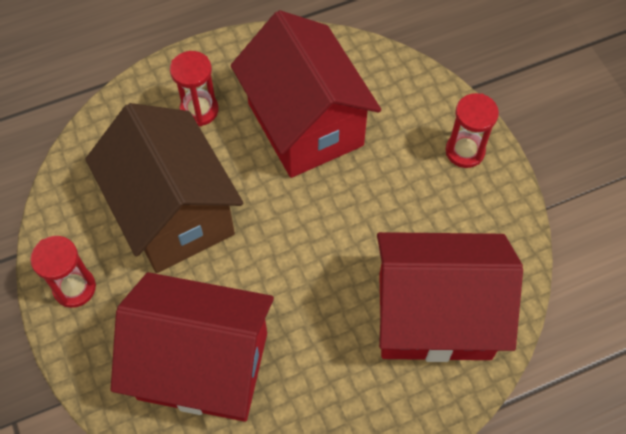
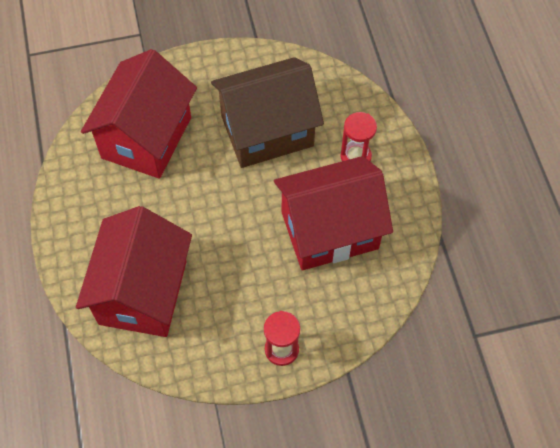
camera: 100 degrees right, 0 degrees up
red hourglass [30,236,96,308] -> none

